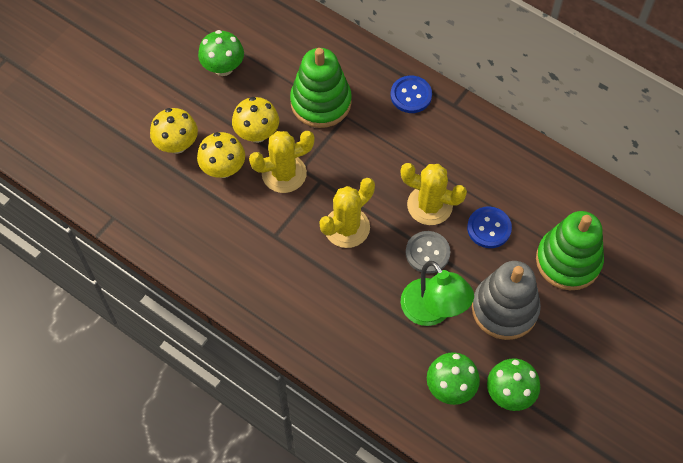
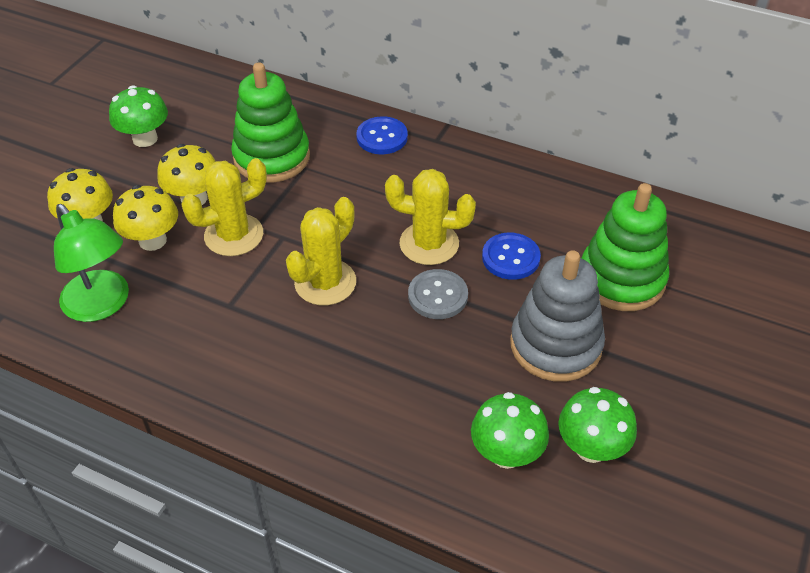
camera: 10 degrees left, 15 degrees down
green lamp [401,261,474,326] -> green lamp moved to [54,204,129,322]

